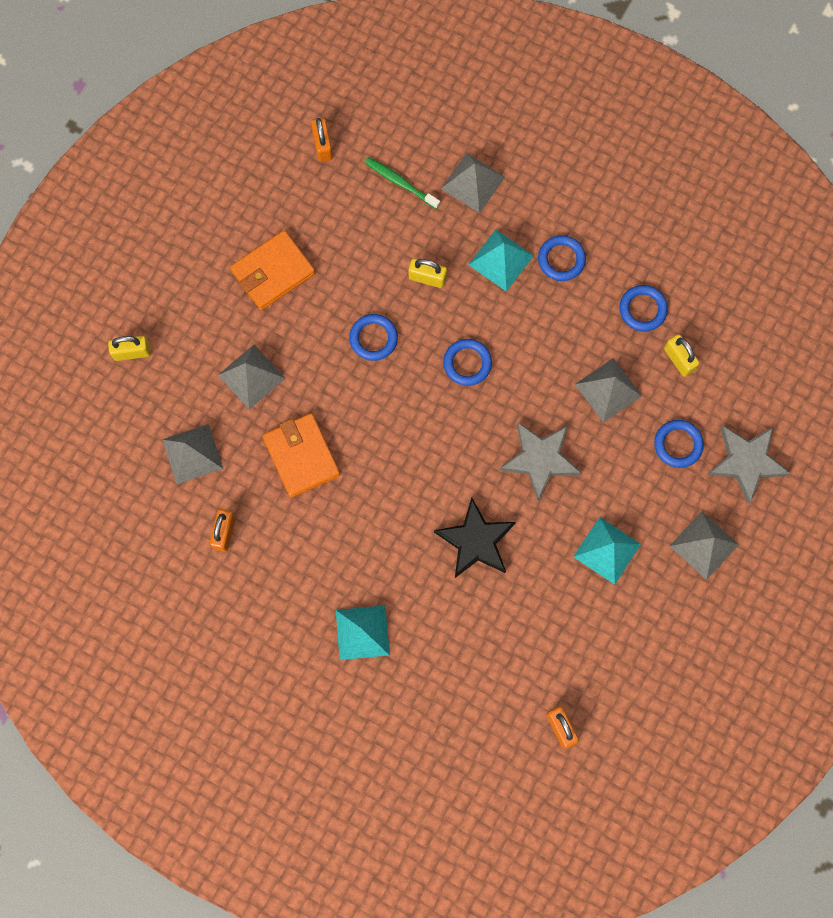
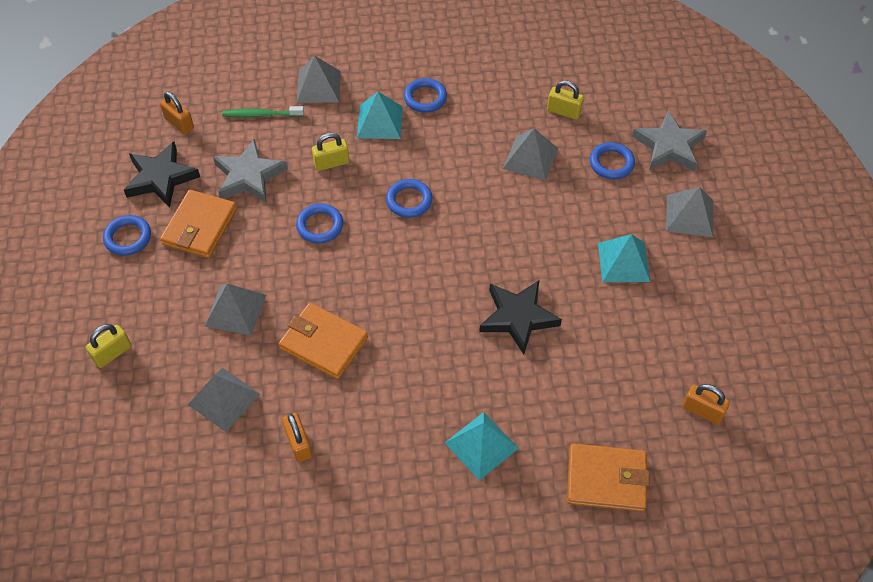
camera: 35 degrees left, 20 degrees down
grey star [500,422,582,501] -> grey star moved to [213,139,288,203]
blue ring [619,285,668,331] -> blue ring moved to [103,215,151,256]
none -> black star [124,142,200,207]
none -> orange wallet [567,443,650,512]

